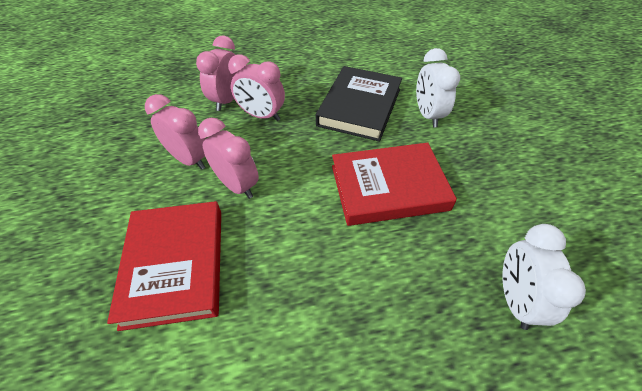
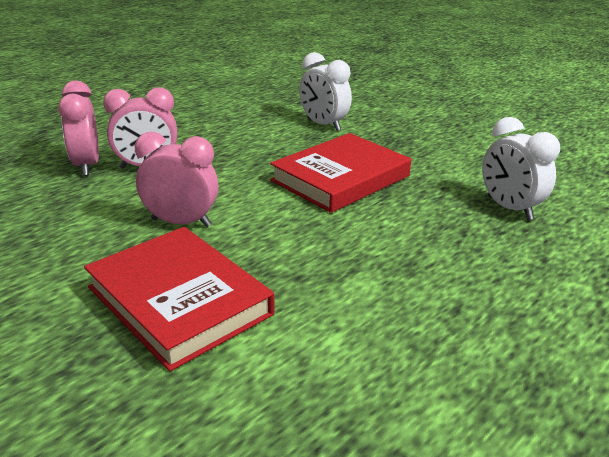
camera: 35 degrees left, 20 degrees down
pink clock [145,94,205,170] -> none
black book [316,66,402,142] -> none

